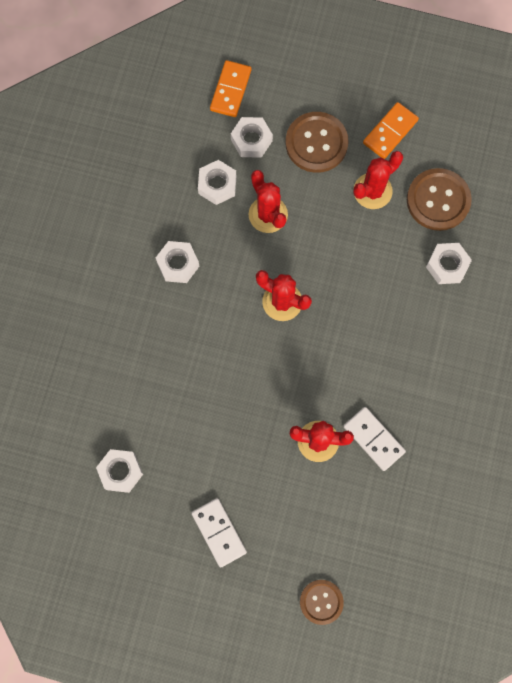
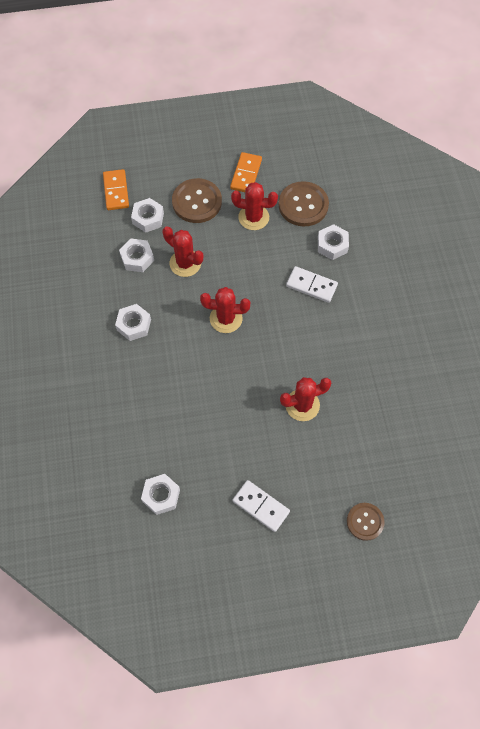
camera: 25 degrees left, 10 degrees down
white domino [344,407,406,471] -> white domino moved to [286,266,338,303]
red cactus [353,151,403,209] -> red cactus turned 75 degrees clockwise [231,182,278,230]

